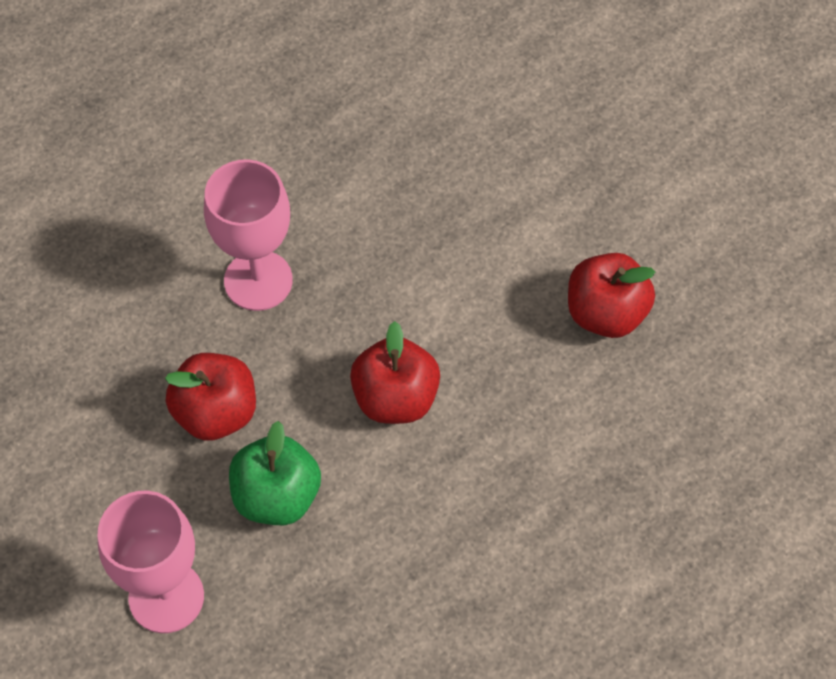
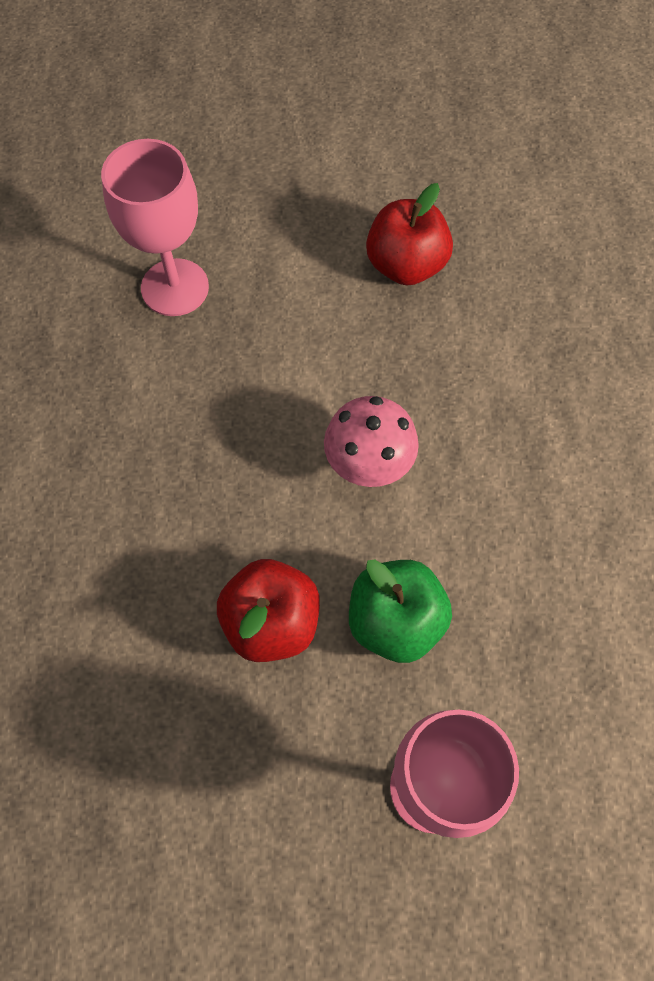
camera: 55 degrees left, 5 degrees up
pink goblet [204,159,293,311] -> pink goblet moved to [101,139,209,316]
red apple [350,321,440,424] -> pink mushroom [324,396,419,487]

